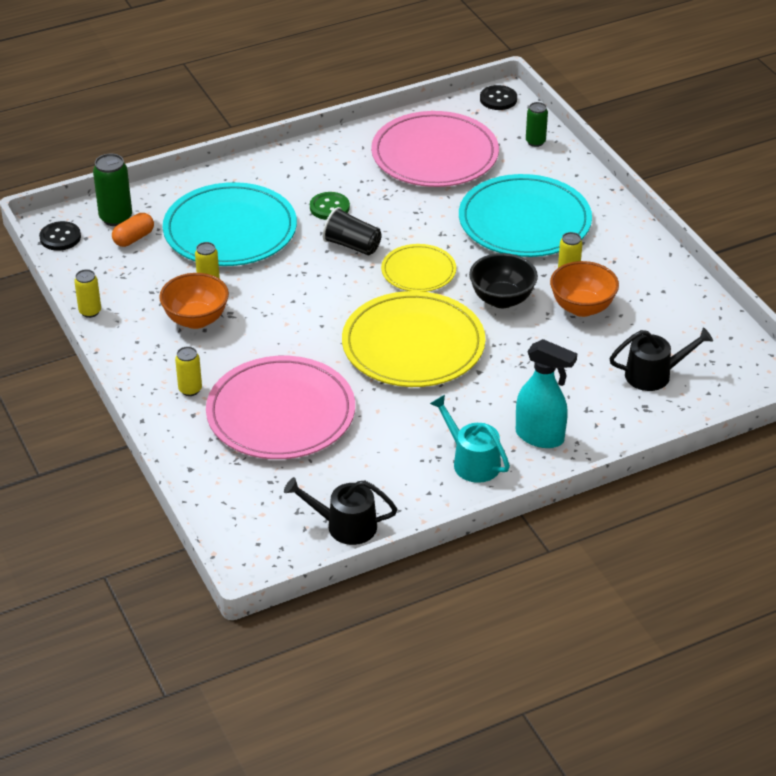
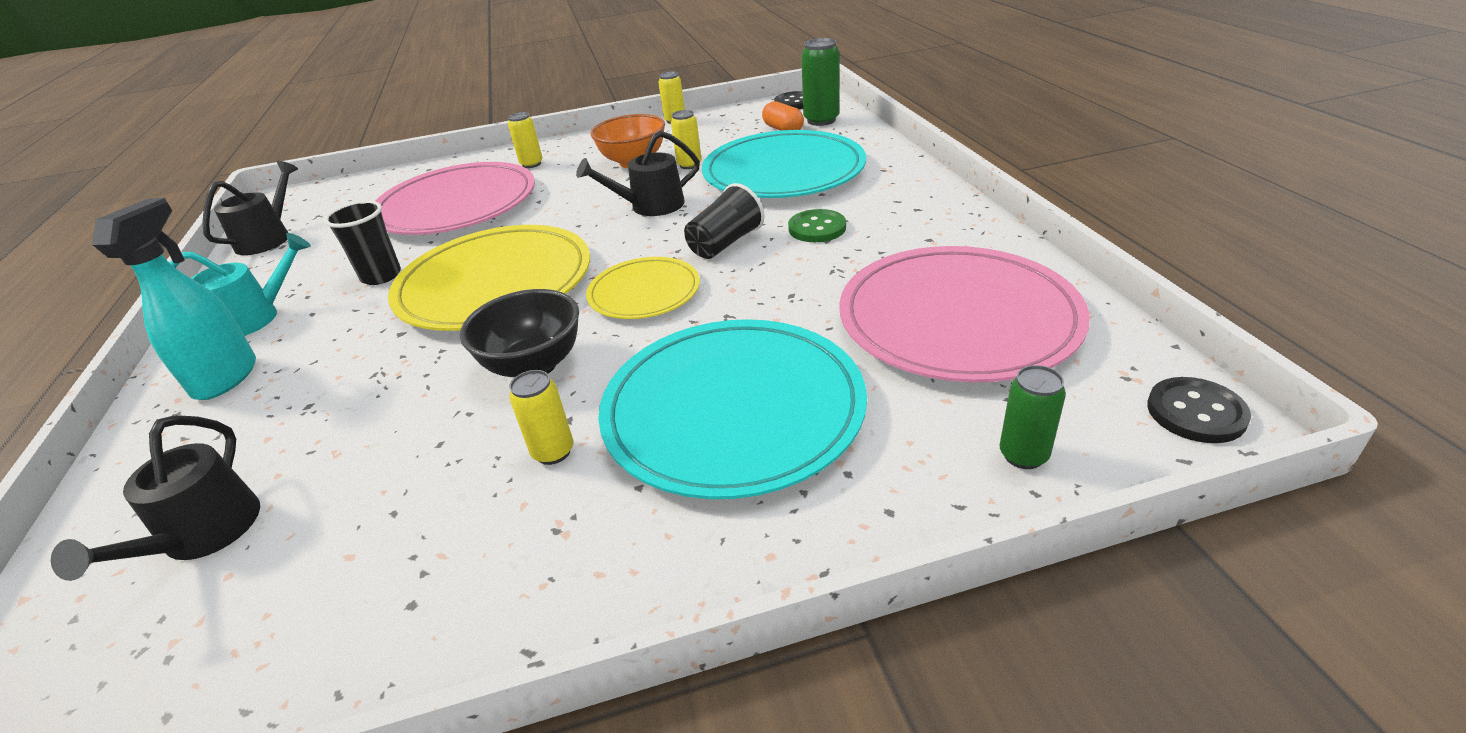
camera: 105 degrees right, 5 degrees down
turquoise spray bottle [516,339,577,448] -> turquoise spray bottle turned 150 degrees clockwise [92,198,256,400]
orange bowl [550,261,619,317] -> none
none -> black cup [324,201,401,285]
none -> black watering can [576,131,700,216]

